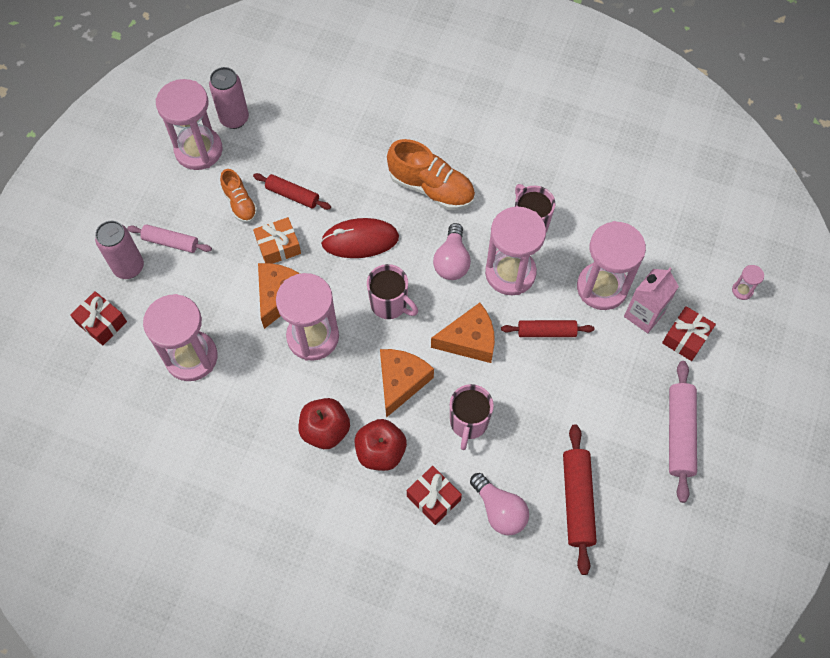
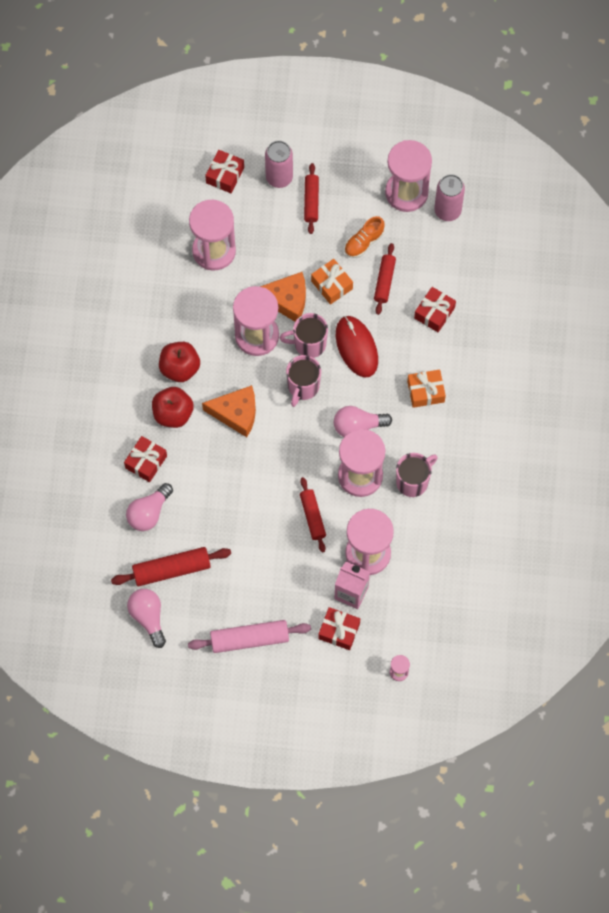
camera: 75 degrees right, 5 degrees up
pink rolling pin [127,224,212,253] -> red rolling pin [304,163,319,234]
orange shoe [387,139,475,210] -> orange gift [407,369,446,408]
orange cheese [431,303,495,363] -> none
pink mug [450,384,494,450] -> pink mug moved to [280,313,328,358]
none -> pink light bulb [127,589,166,648]
none -> red gift [414,287,456,332]

